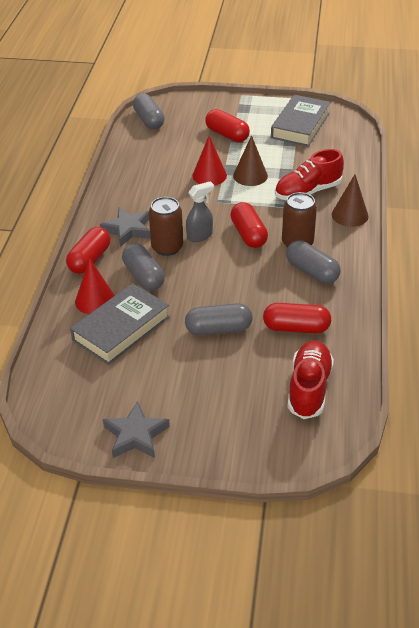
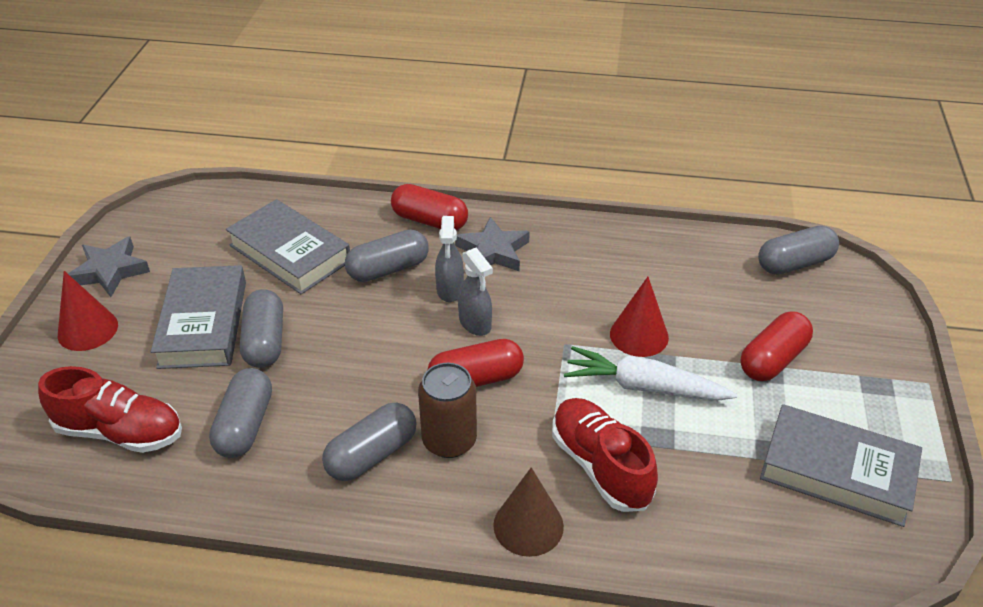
camera: 90 degrees right, 0 degrees up
red cone [75,258,115,314] -> red cone moved to [58,271,118,351]
brown can [149,197,183,256] -> grey spray bottle [435,216,464,302]
brown cone [233,135,268,186] -> white carrot [564,346,737,401]
red capsule [263,303,331,333] -> grey capsule [209,368,272,458]
none -> grey book [151,265,246,369]

